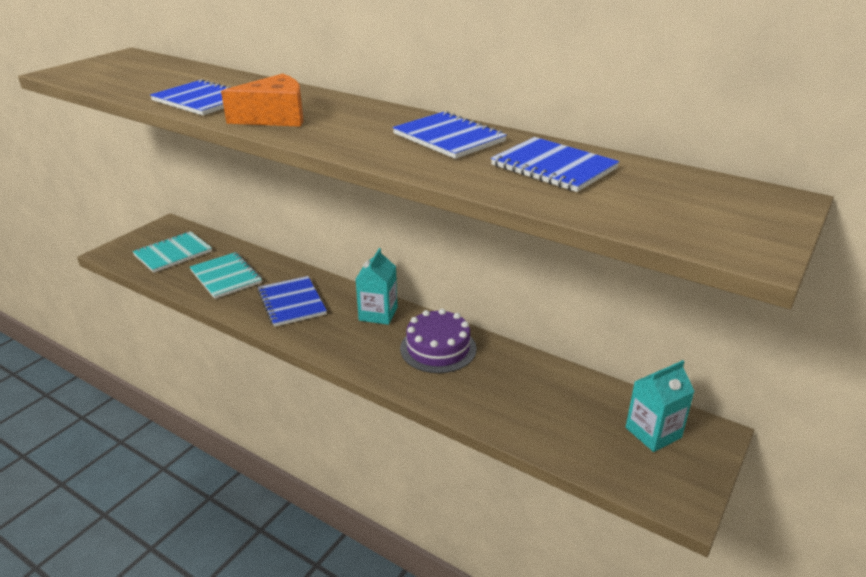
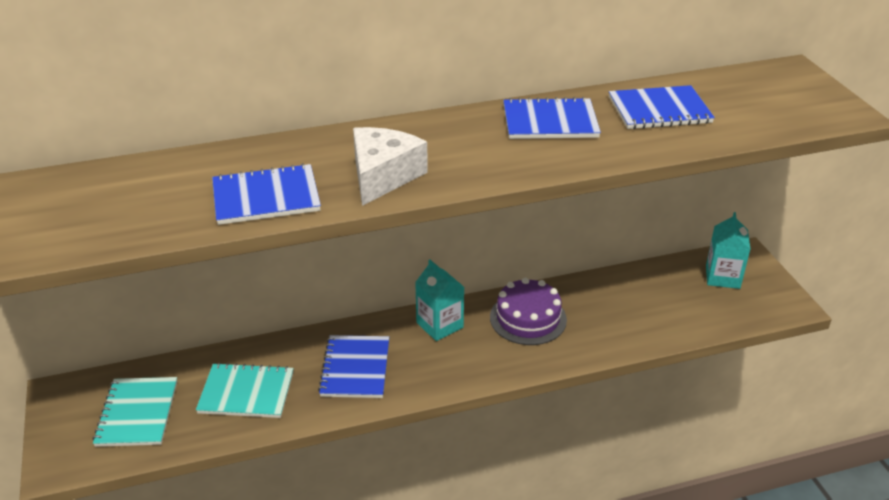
camera: 50 degrees left, 5 degrees up
orange cheese [221,73,303,127] -> white cheese [353,127,428,206]
blue notebook [258,276,327,327] -> blue notebook turned 75 degrees clockwise [318,335,389,398]

